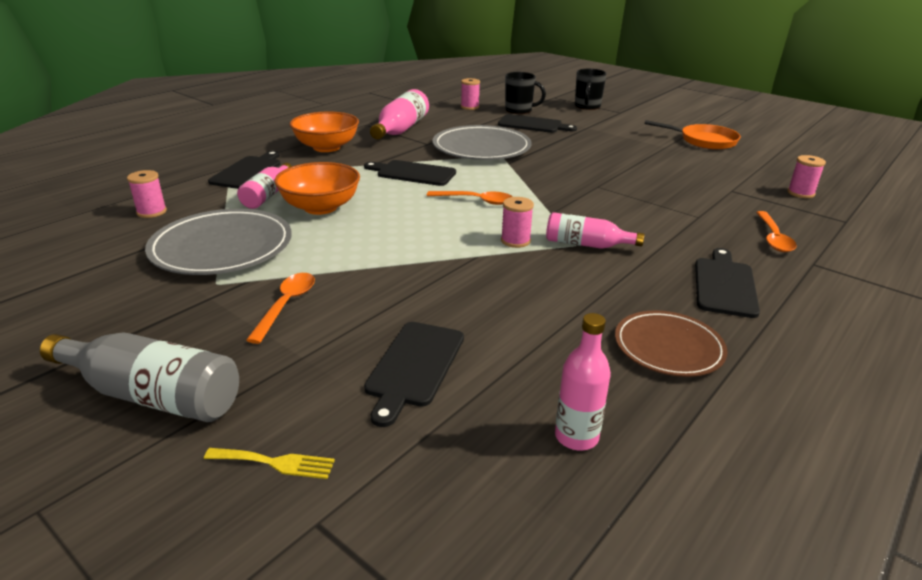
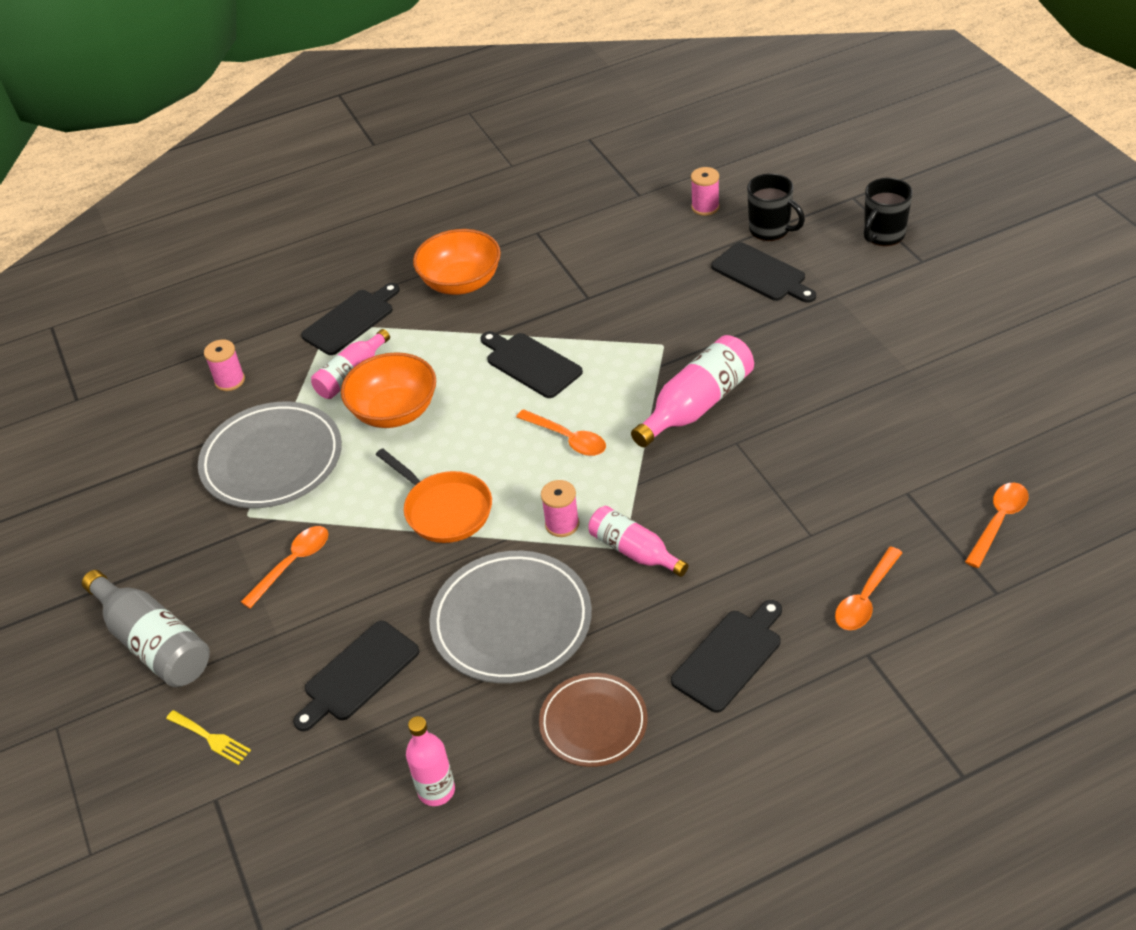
camera: 30 degrees right, 15 degrees up
pink bottle [370,89,429,139] -> pink bottle moved to [631,335,754,447]
grey plate [432,125,532,160] -> grey plate moved to [429,551,592,683]
orange pan [645,120,741,150] -> orange pan moved to [376,448,492,543]
pink spool [787,155,826,198] -> orange spoon [965,482,1029,568]

